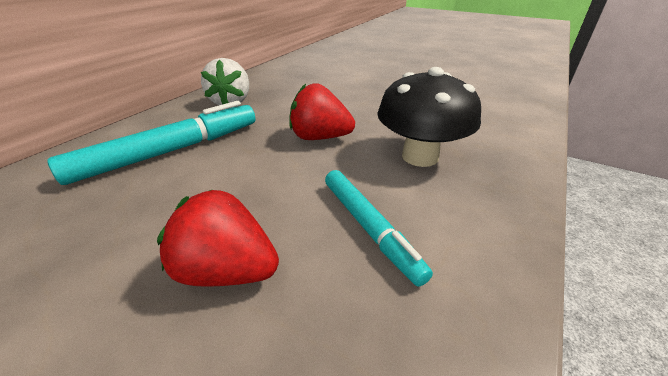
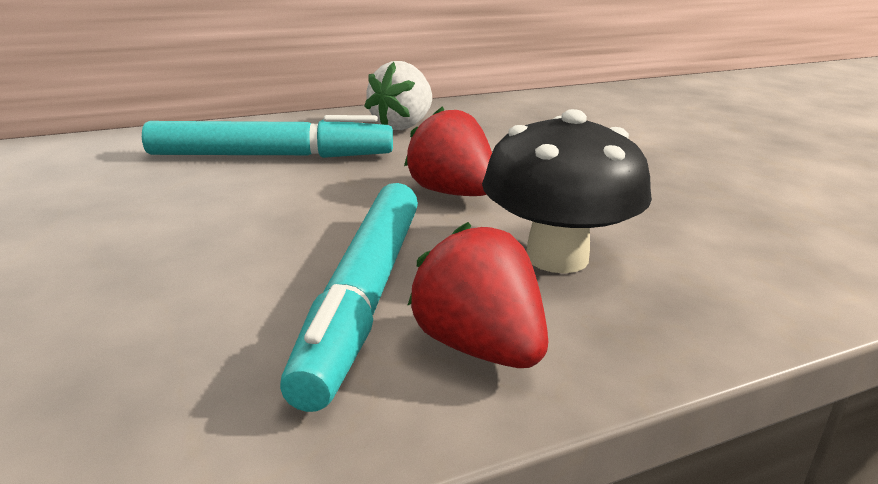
camera: 35 degrees right, 10 degrees down
red strawberry [157,190,279,286] -> red strawberry moved to [407,222,548,368]
turquoise marker [325,170,433,287] -> turquoise marker [280,183,418,412], size x1.56

